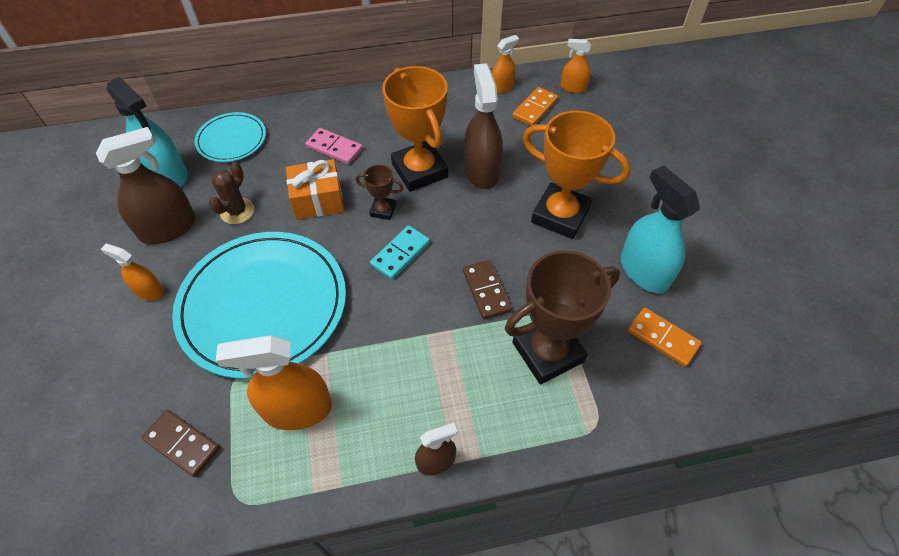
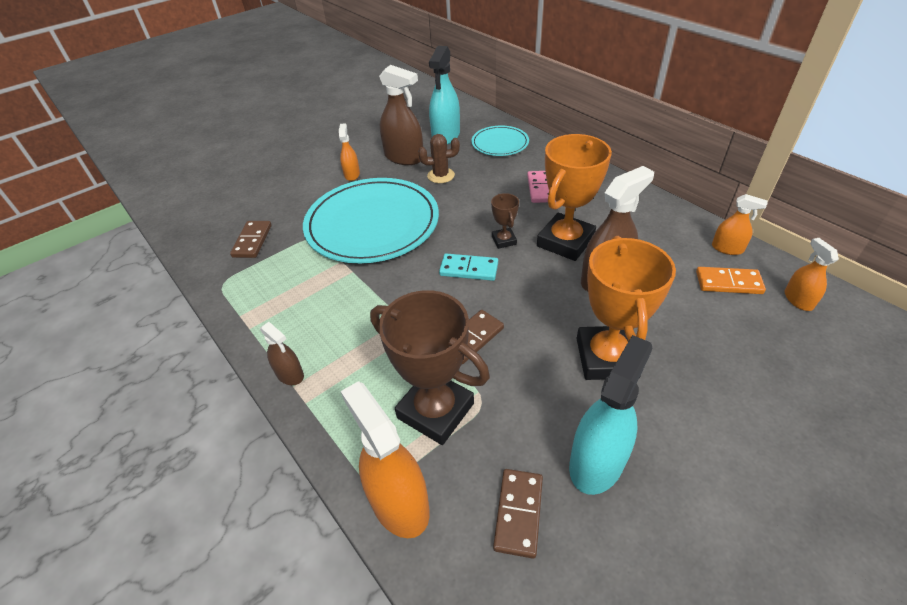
camera: 65 degrees right, 10 degrees down
orange spray bottle [216,335,332,430] -> orange spray bottle moved to [341,381,430,538]
orange gift [286,159,344,220] -> none
orange domino [628,307,702,367] -> brown domino [493,469,543,559]

